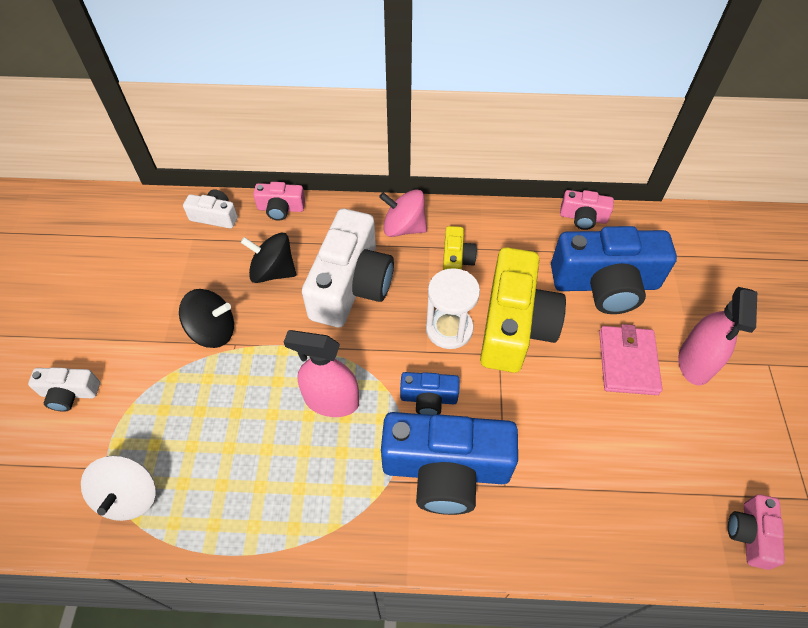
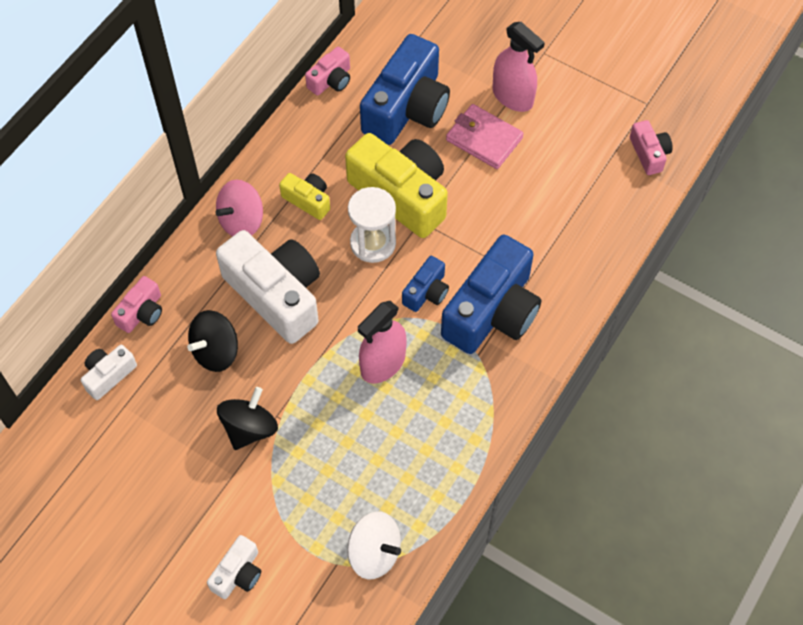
camera: 60 degrees left, 5 degrees up
pink camera [728,494,785,570] -> pink camera turned 150 degrees counterclockwise [630,120,673,175]

